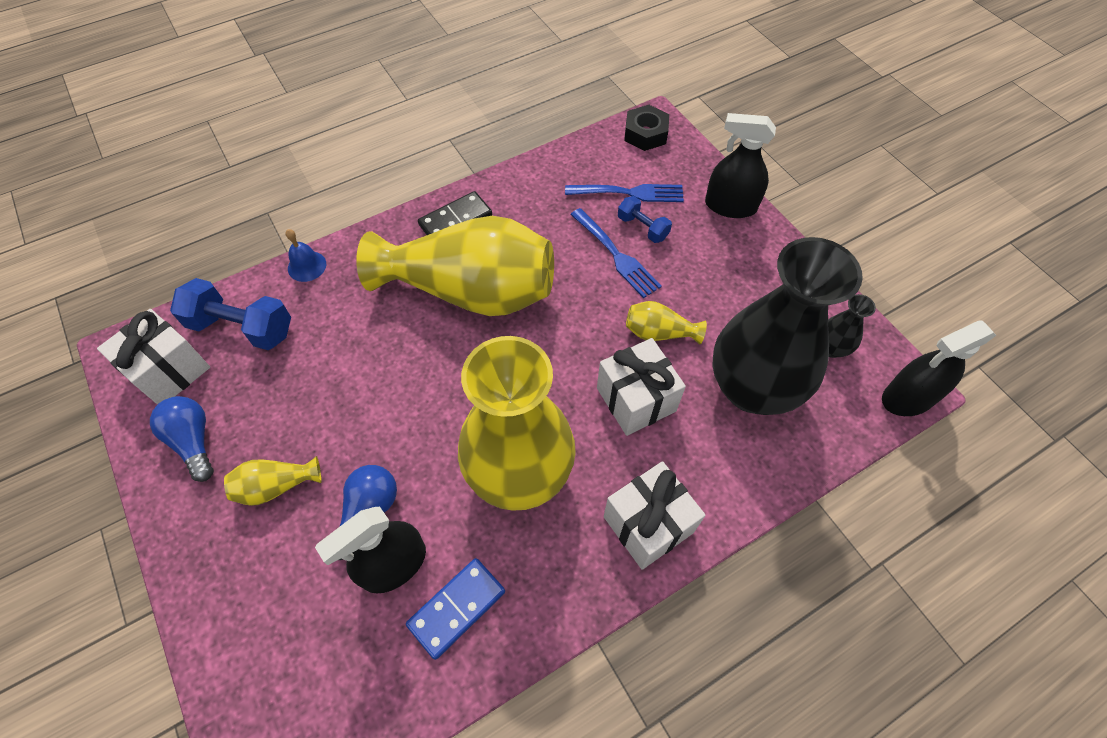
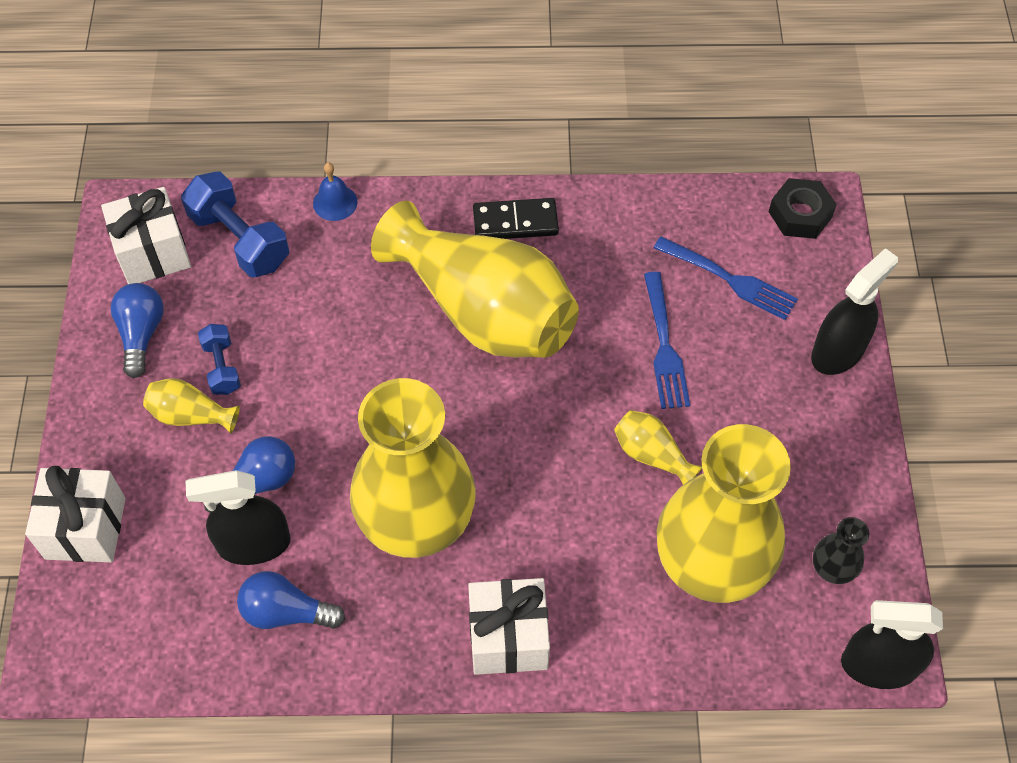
camera: 30 degrees right, 0 degrees up
blue domino [406,558,505,660] -> blue light bulb [237,571,345,629]
white gift [597,338,686,436] -> white gift moved to [25,466,126,563]
blue dumbbell [618,196,672,243] -> blue dumbbell moved to [198,324,241,395]
black spray bottle [705,113,776,218] -> black spray bottle turned 90 degrees clockwise [811,248,898,375]
black vase [712,237,863,415] -> yellow vase [657,424,791,603]

